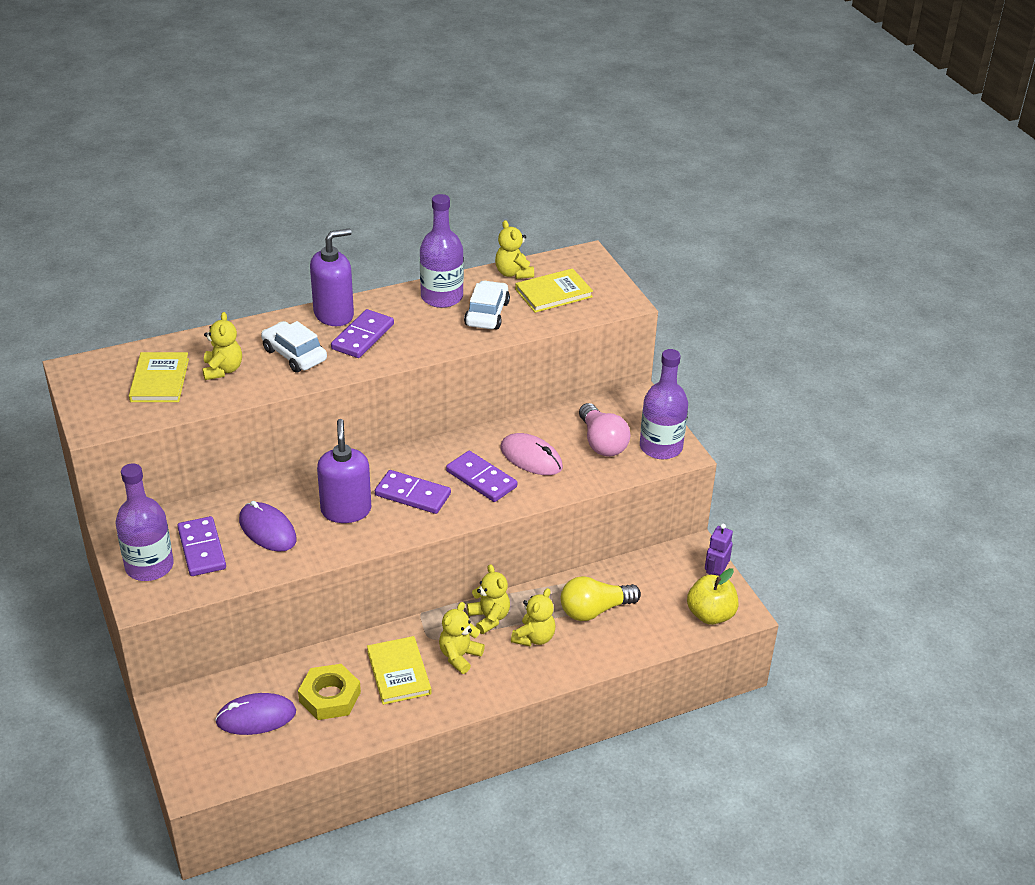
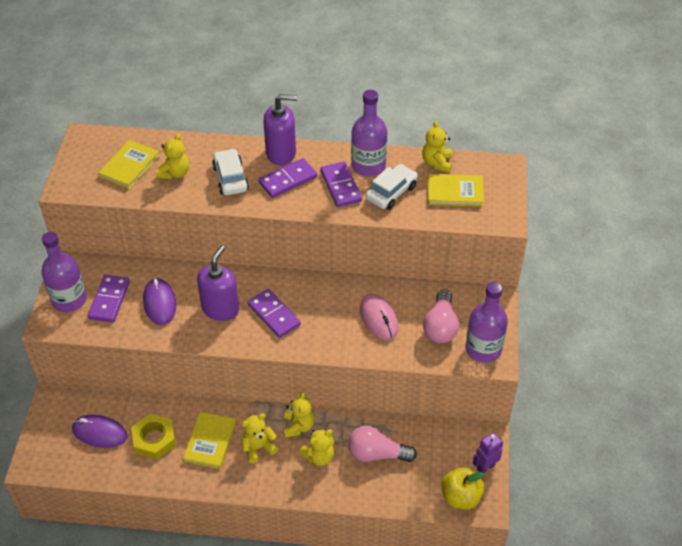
camera: 30 degrees right, 10 degrees up
purple domino [446,451,517,502] -> purple domino moved to [321,162,362,207]
yellow light bulb [561,576,641,621] -> pink light bulb [348,425,417,462]

